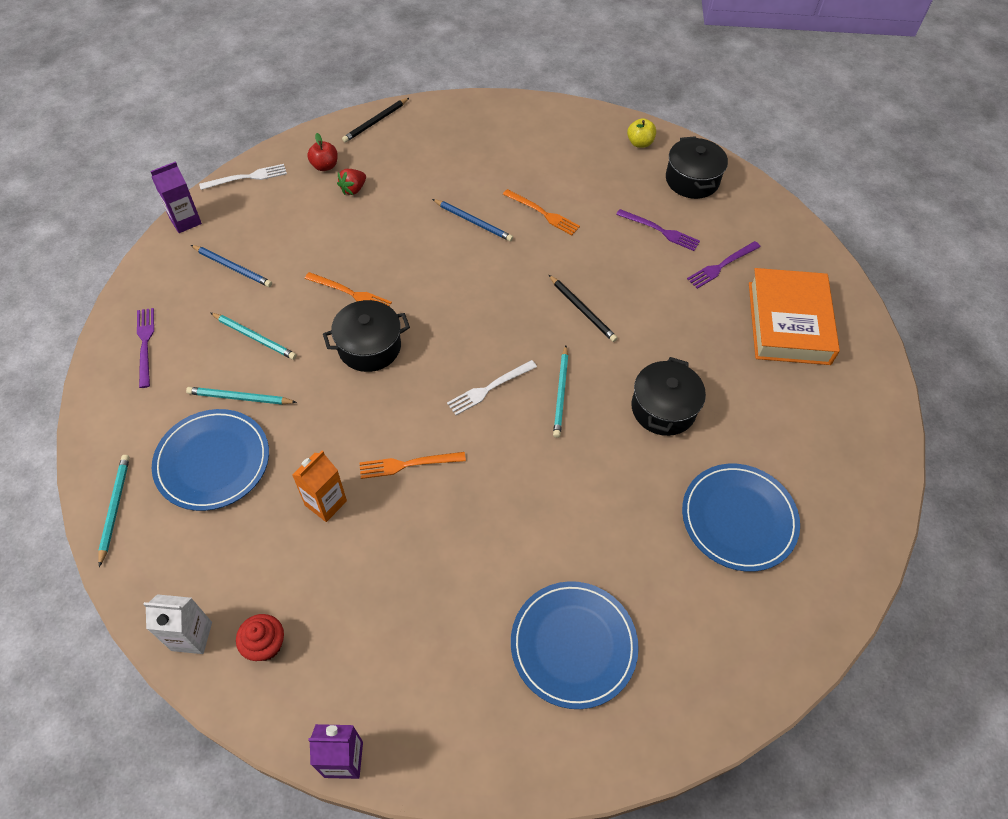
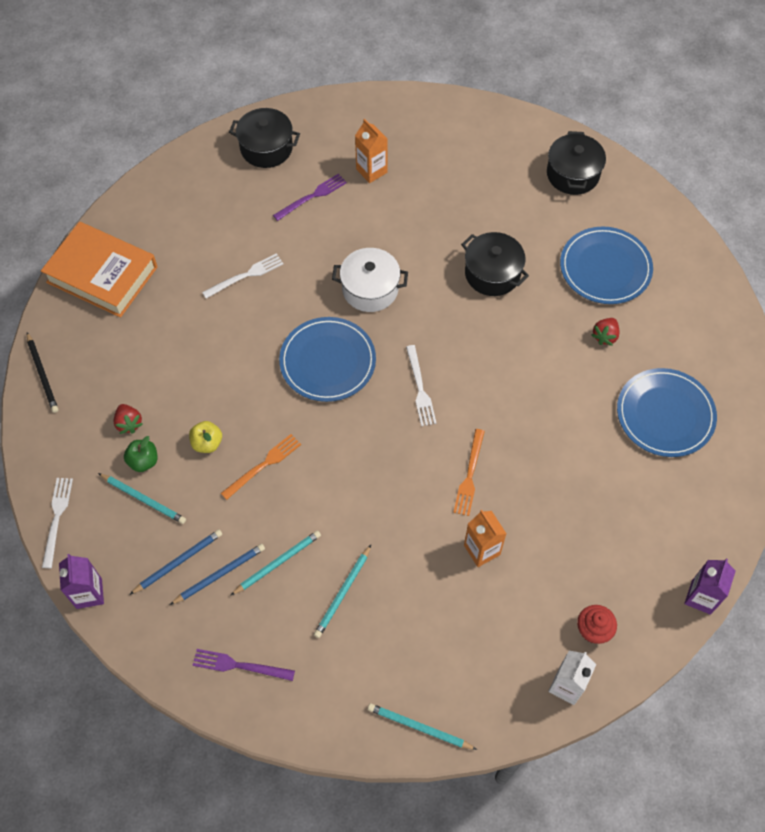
camera: 65 degrees left, 5 degrees up
blue plate [152,409,269,511] -> blue plate moved to [279,317,376,402]
red apple [307,133,338,171] -> none
black pot [323,300,410,372] -> black pot moved to [547,131,606,195]
blue pencil [432,199,513,242] -> blue pencil moved to [170,544,265,605]
orange fork [503,189,580,235] -> white fork [202,253,284,299]
black pencil [549,275,618,342] -> white pot [332,248,408,312]
turquoise pencil [553,345,568,438] -> turquoise pencil moved to [98,473,186,524]
yellow apple [627,118,656,148] -> yellow apple moved to [189,421,222,453]
purple fork [687,241,761,289] -> orange carton [355,119,388,183]
orange book [749,268,840,365] -> orange book moved to [41,222,157,318]
none -> green apple [124,436,157,472]
none -> red strawberry [591,318,620,346]

